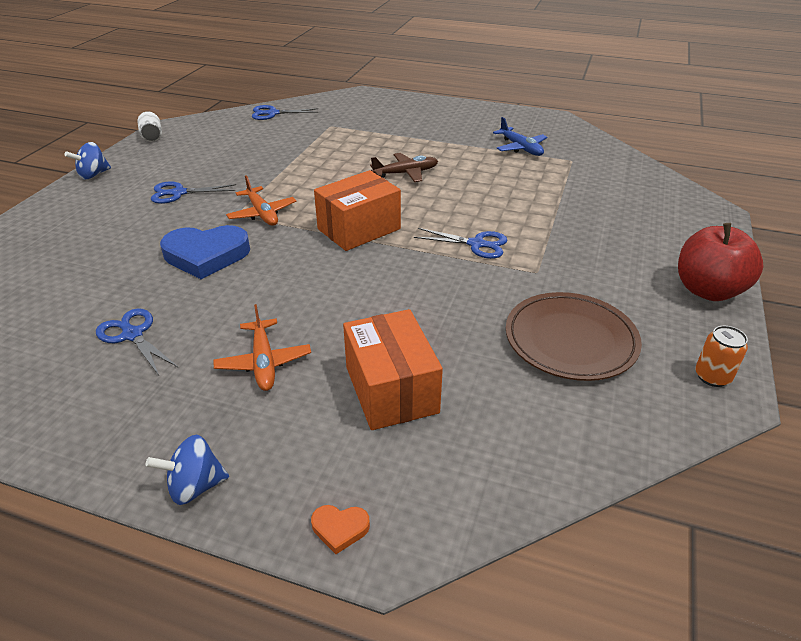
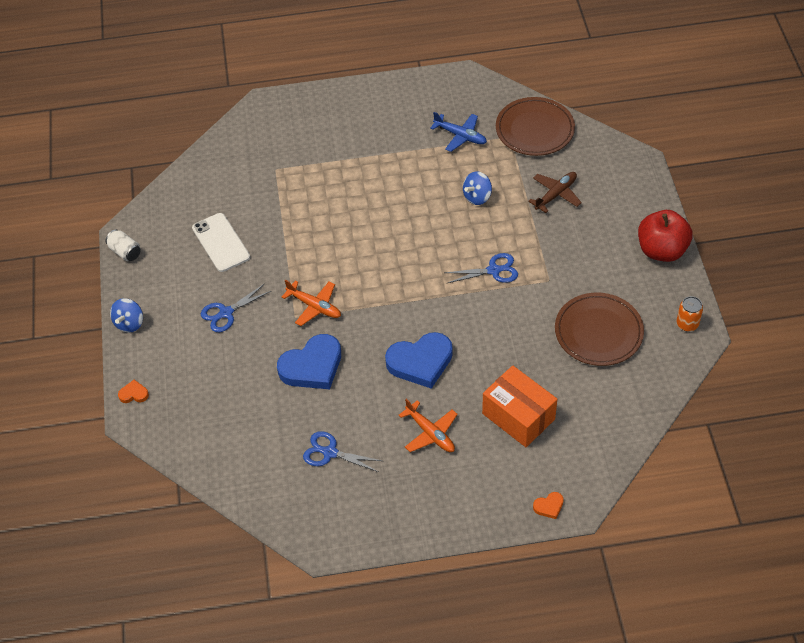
camera: 25 degrees left, 15 degrees up
blue spinning top [146,435,229,505] -> blue spinning top moved to [463,171,492,205]
blue scissors [252,105,318,120] -> none
orange box [314,170,401,251] -> none
brown plane [370,153,438,182] -> brown plane moved to [528,172,582,213]
none -> orange heart [118,380,149,403]
none -> white phone [192,213,250,272]
none -> blue heart [385,332,453,389]
none -> brown plate [496,97,575,156]

